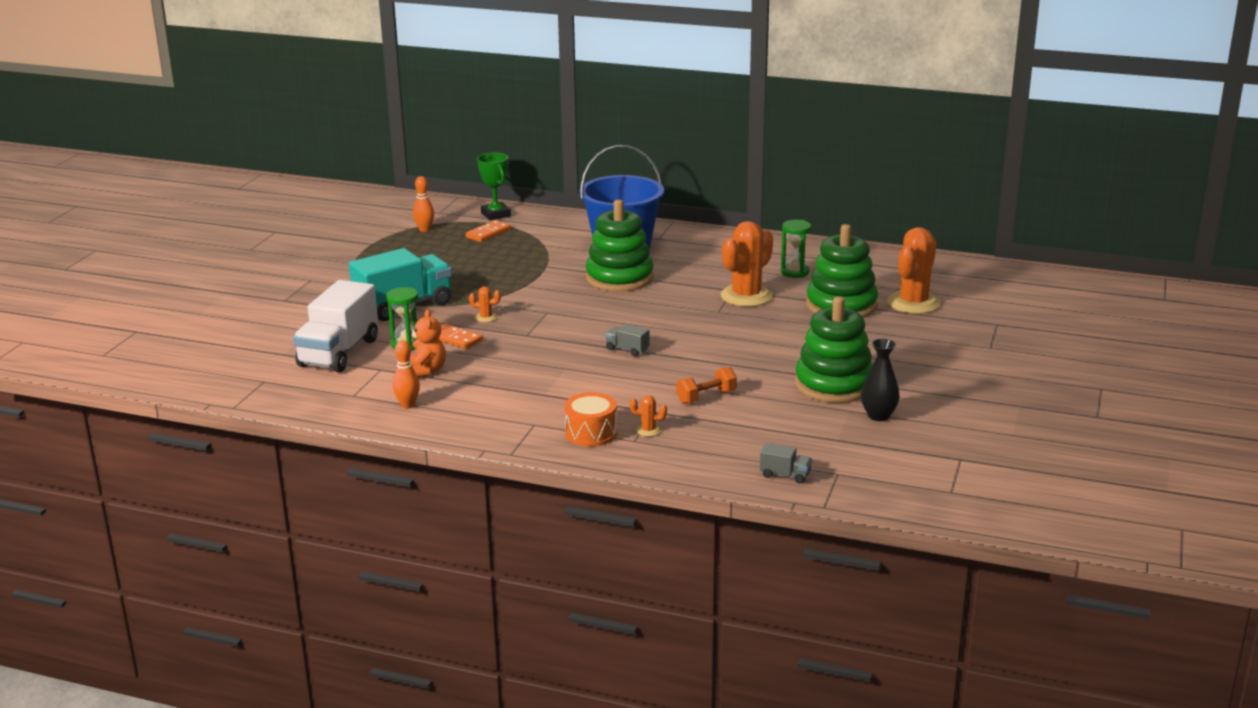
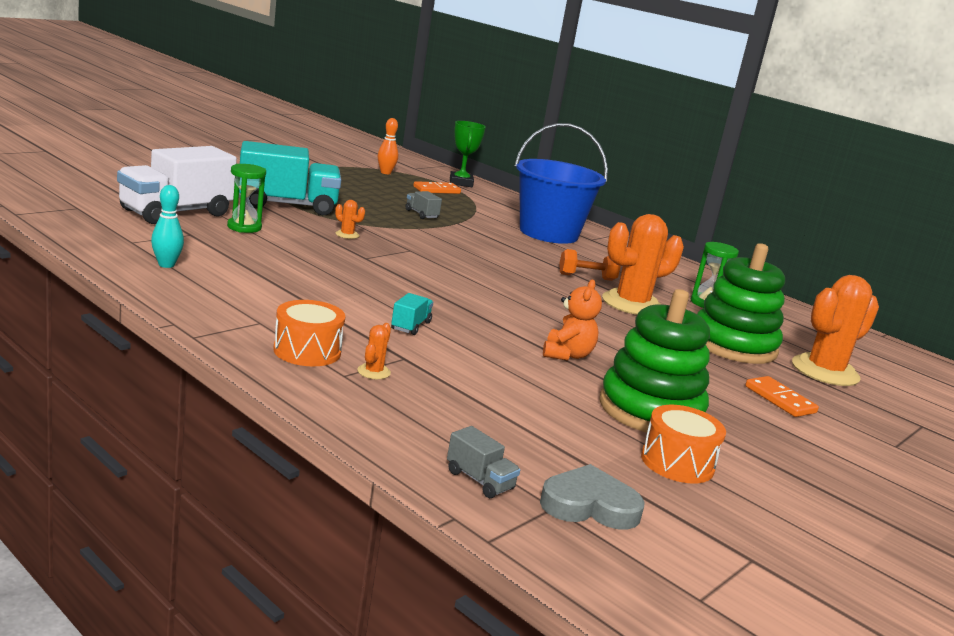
camera: 20 degrees right, 5 degrees down
orange bowling pin [393,340,420,408] -> turquoise bowling pin [151,185,184,268]
orange teddy bear [409,309,446,378] -> orange teddy bear moved to [543,280,602,361]
orange domino [438,323,483,349] -> orange domino moved to [745,376,819,417]
green stacking toy [586,200,654,292] -> none
grey truck [605,324,649,356] -> grey truck moved to [406,191,442,219]
orange cactus [630,395,667,437] -> orange cactus turned 75 degrees clockwise [357,323,391,379]
orange dumbbell [676,367,737,404] -> orange dumbbell moved to [559,249,621,281]
black vase [861,338,900,421] -> orange drum [641,405,726,484]
none -> turquoise truck [391,293,433,335]
none -> grey heart [540,464,645,530]

